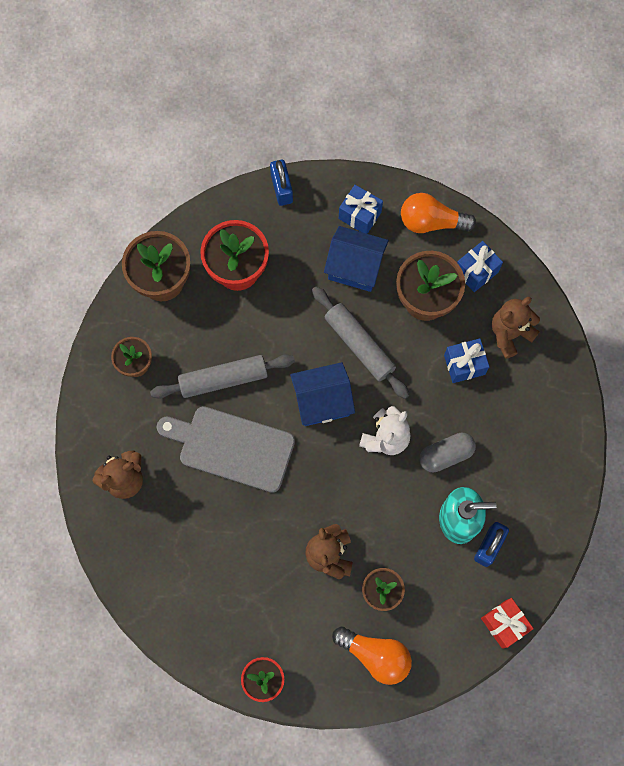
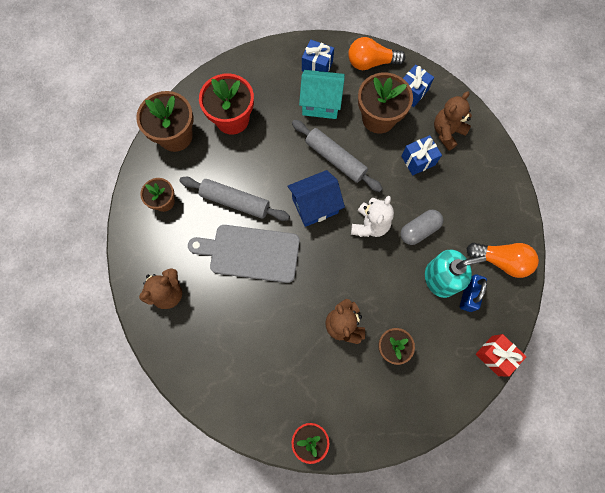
camera: 10 degrees left, 0 degrees up
grey rolling pin [150,354,295,399] -> grey rolling pin turned 45 degrees clockwise [179,177,290,221]
blue padlock [270,160,293,206] -> none
blue house [324,226,389,292] -> turquoise house [299,70,345,119]
orange light bulb [332,627,412,685] -> orange light bulb moved to [466,242,539,278]

